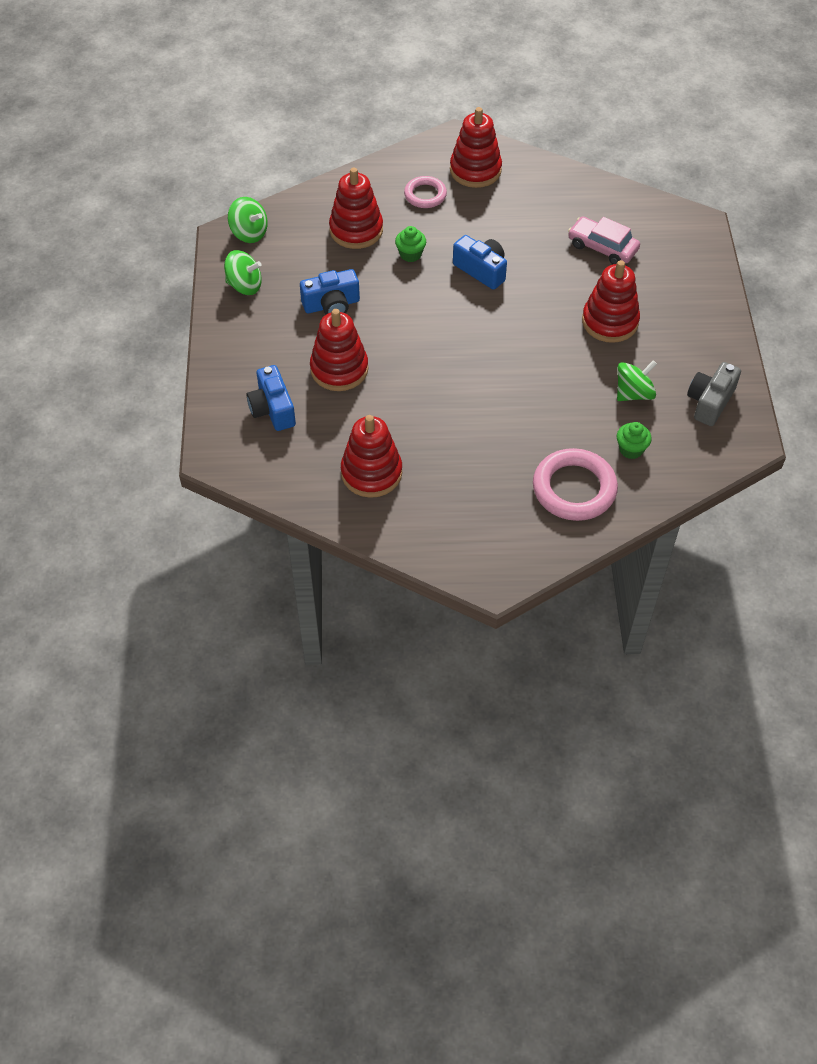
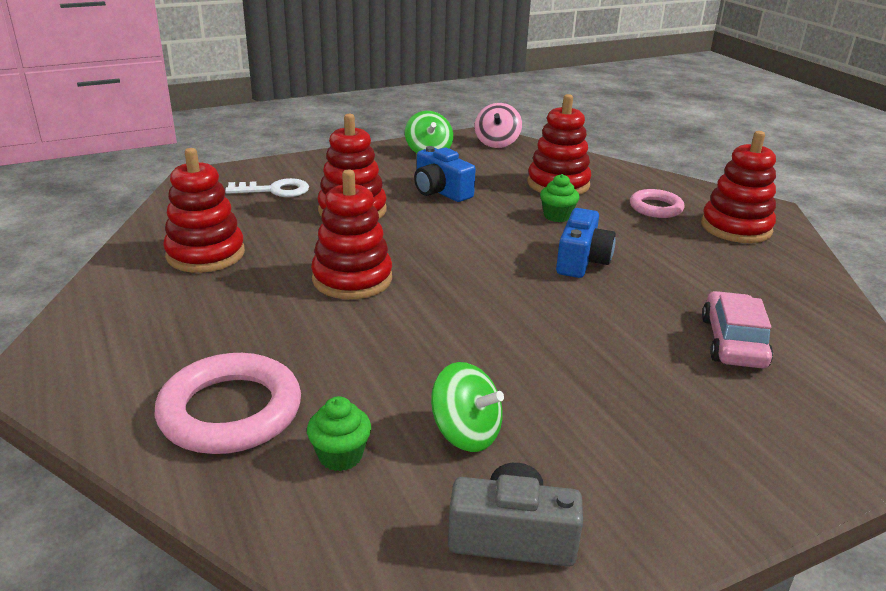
camera: 65 degrees right, 25 degrees down
green spinning top [228,197,268,243] -> pink spinning top [475,103,522,148]
blue camera [247,365,296,431] -> white key [225,178,309,197]
red stacking toy [582,260,640,343] -> red stacking toy moved to [311,170,392,299]

